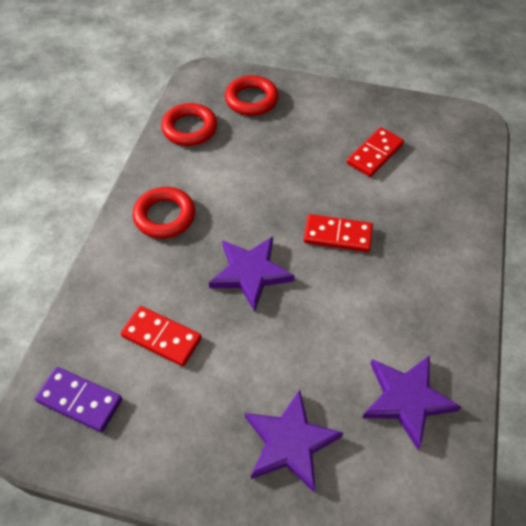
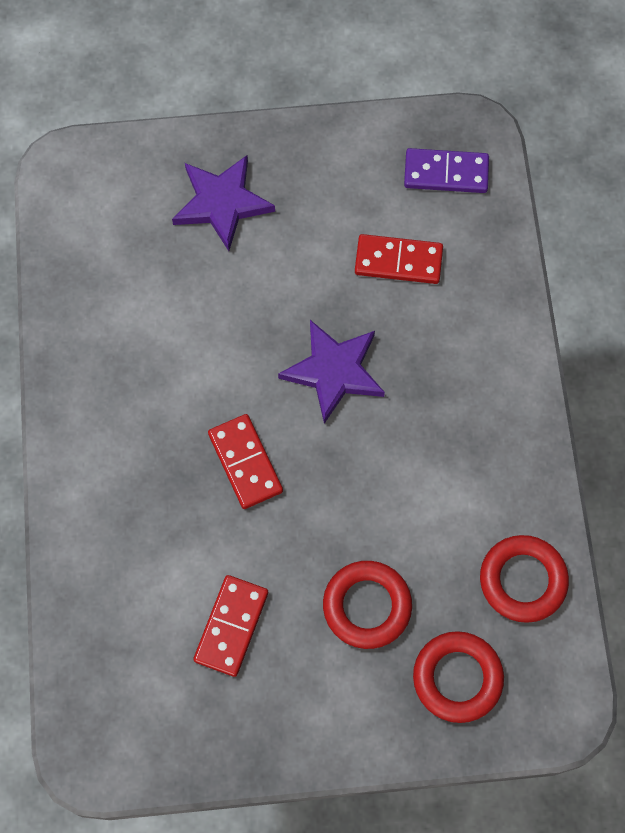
camera: 160 degrees right, 15 degrees up
red ring [133,187,195,239] -> red ring moved to [323,561,412,649]
red domino [304,214,373,252] -> red domino turned 75 degrees clockwise [208,414,283,509]
purple star [362,355,461,450] -> none

